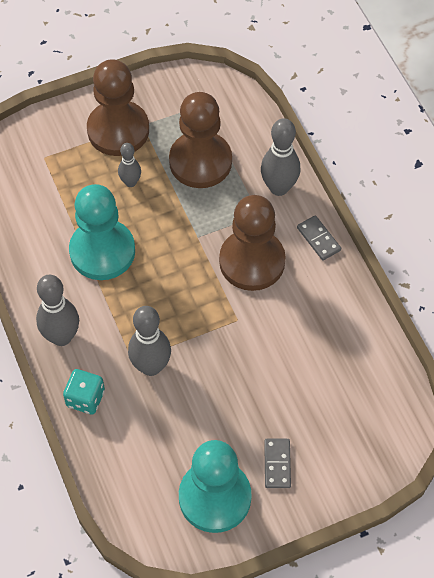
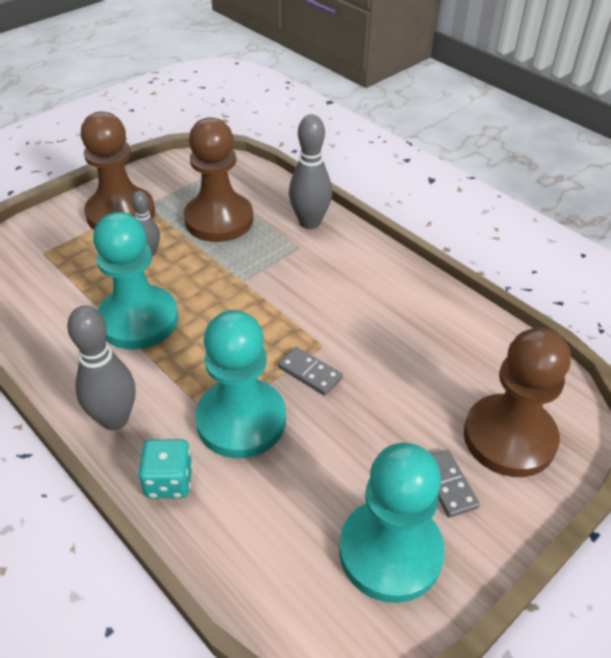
camera: 20 degrees left, 15 degrees down
grey bowling pin [128,306,171,376] -> turquoise pawn [195,310,286,458]
brown pawn [219,195,286,291] -> brown pawn moved to [464,328,571,477]
grey domino [297,215,341,260] -> grey domino moved to [278,347,343,395]

